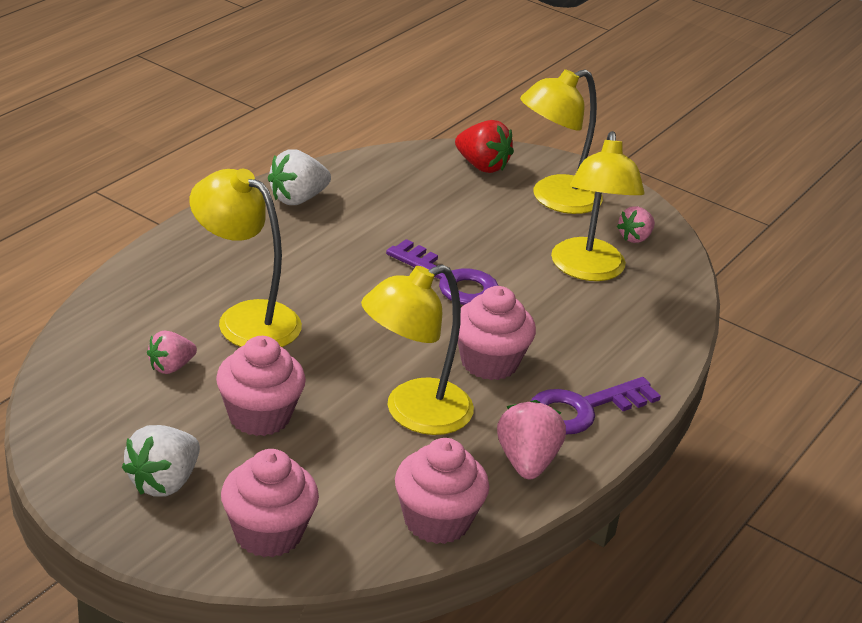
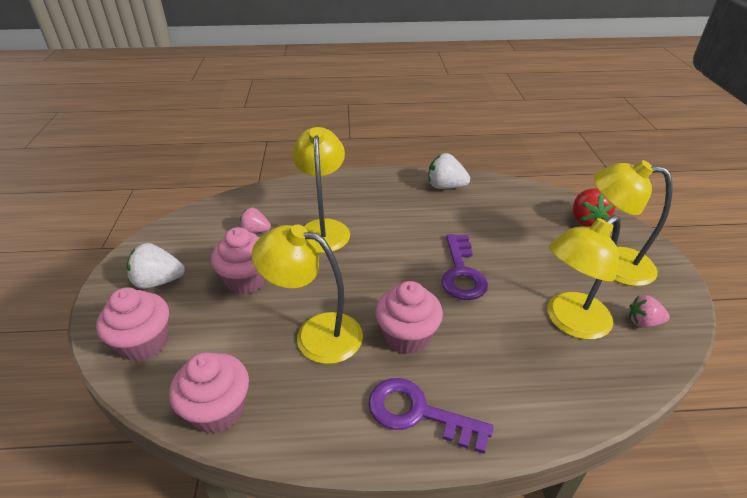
camera: 55 degrees right, 5 degrees up
pink strawberry [497,400,566,480] -> none

